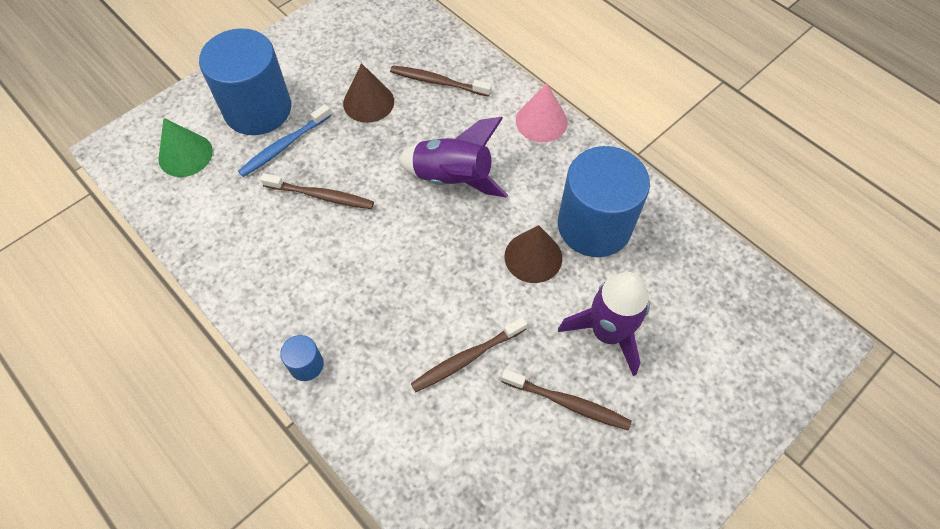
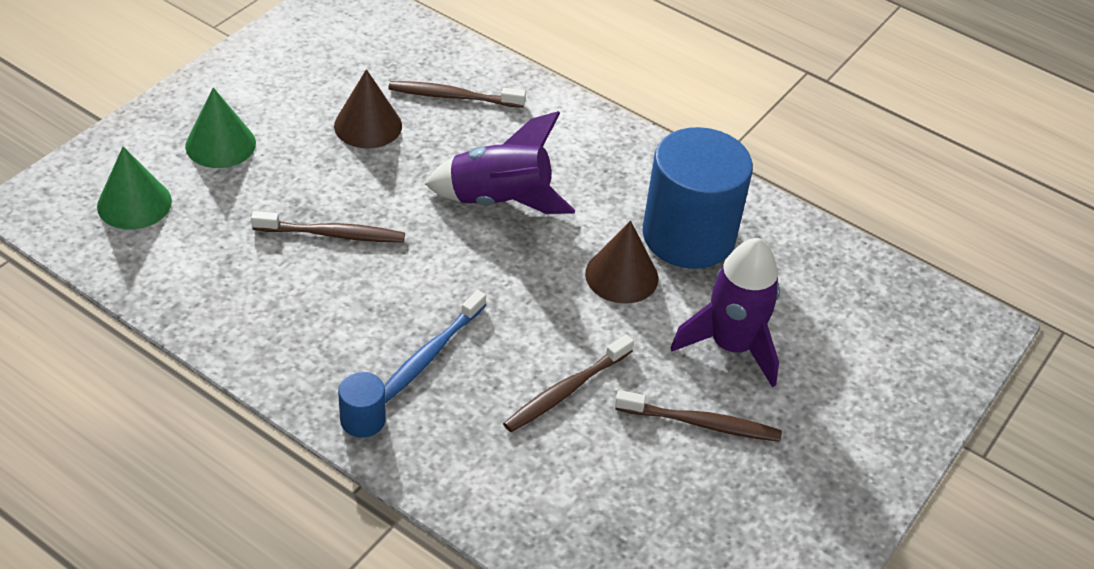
camera: 15 degrees left, 15 degrees down
blue cylinder [199,29,291,135] -> green cone [185,87,256,168]
blue toothbrush [238,104,331,177] -> blue toothbrush moved to [384,290,486,403]
pink cone [516,83,568,142] -> none

